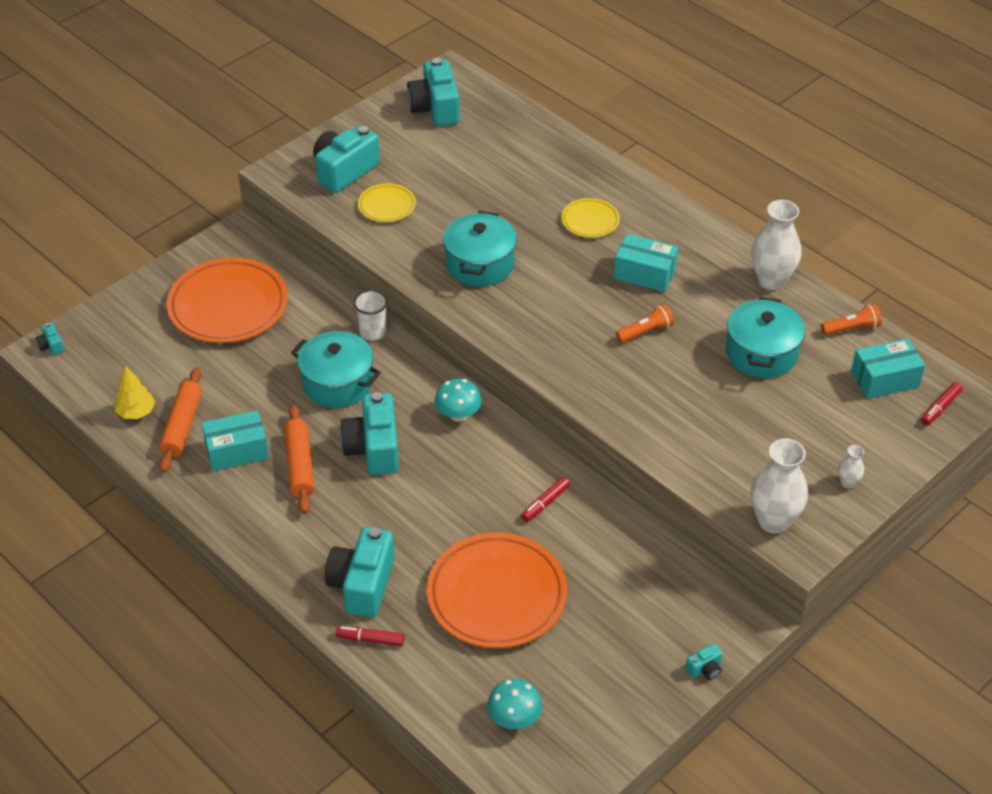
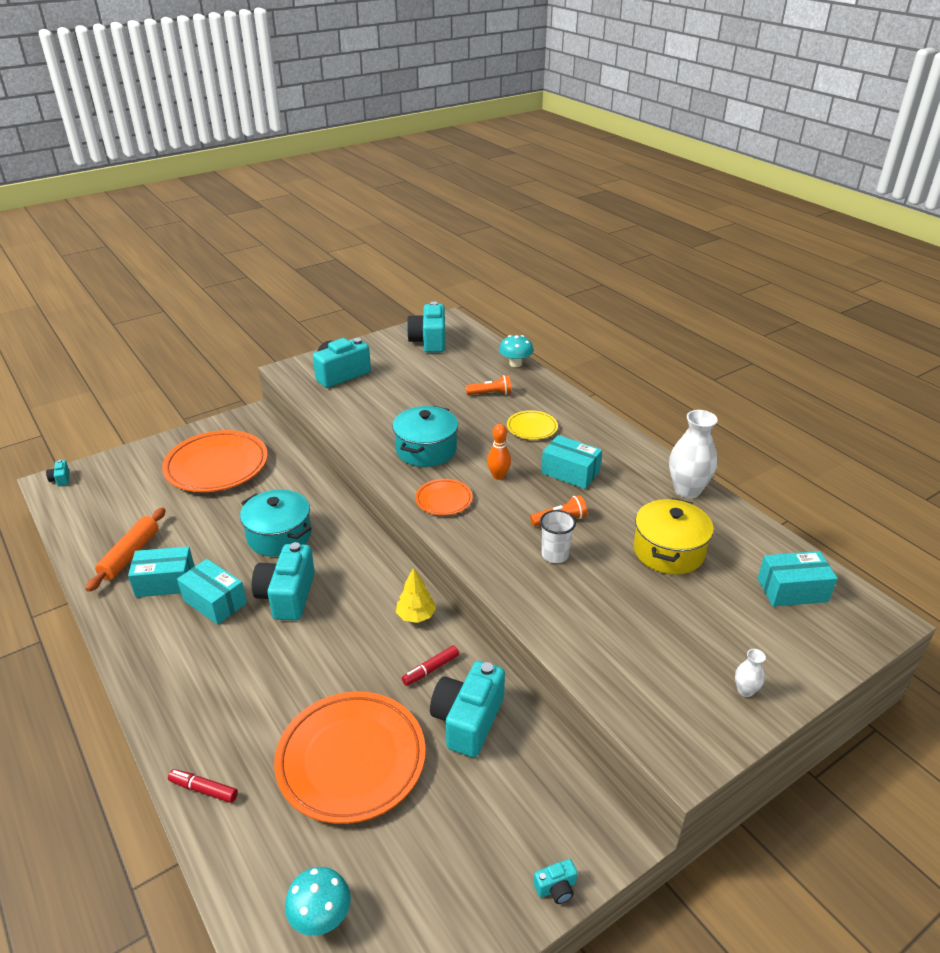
camera: 10 degrees right, 10 degrees down
yellow tree [115,366,155,419] -> yellow tree moved to [396,567,436,623]
orange rolling pin [284,405,314,514] -> turquoise box [177,559,247,625]
turquoise camera [325,527,395,618] -> turquoise camera moved to [430,661,505,757]
white cup [353,290,388,341] -> white cup moved to [540,510,576,563]
yellow plate [358,184,416,222] -> none
turquoise mushroom [435,378,482,422] -> turquoise mushroom moved to [499,335,533,367]
turquoise pot [726,297,805,378] -> yellow pot [634,498,714,575]
white vase [751,438,808,533] -> none
orange flashlight [821,303,882,335] -> orange flashlight moved to [466,375,512,395]
red marker [921,382,963,426] -> none
none -> orange plate [415,479,473,515]
none -> orange bowling pin [487,424,511,480]

